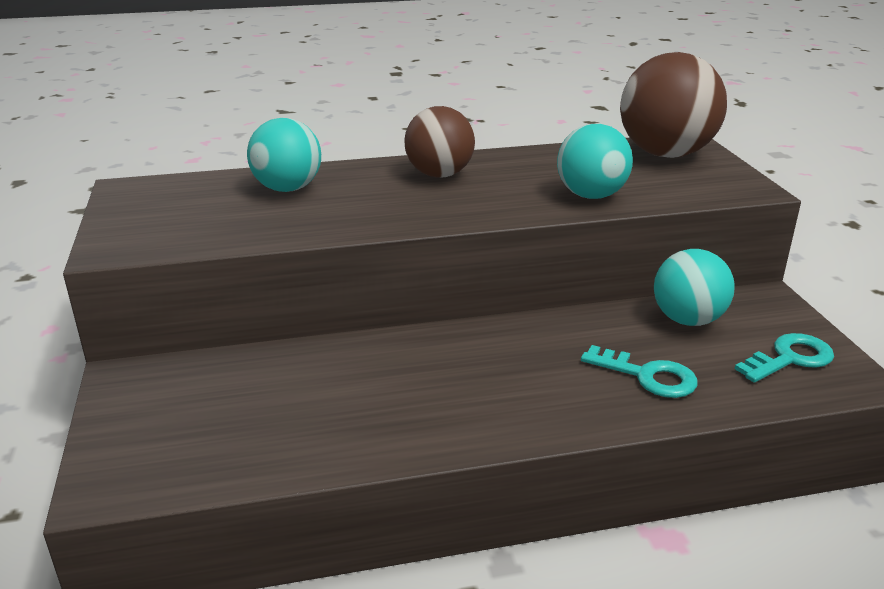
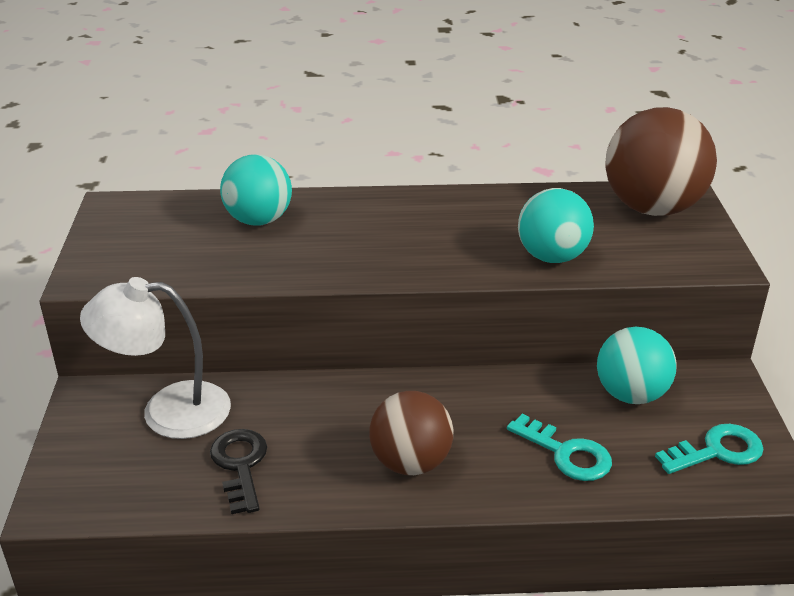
camera: 10 degrees right, 5 degrees up
brown ball [404,106,475,178] -> brown ball moved to [369,391,453,475]
none -> white lamp [80,277,231,439]
none -> black key [210,429,267,514]

